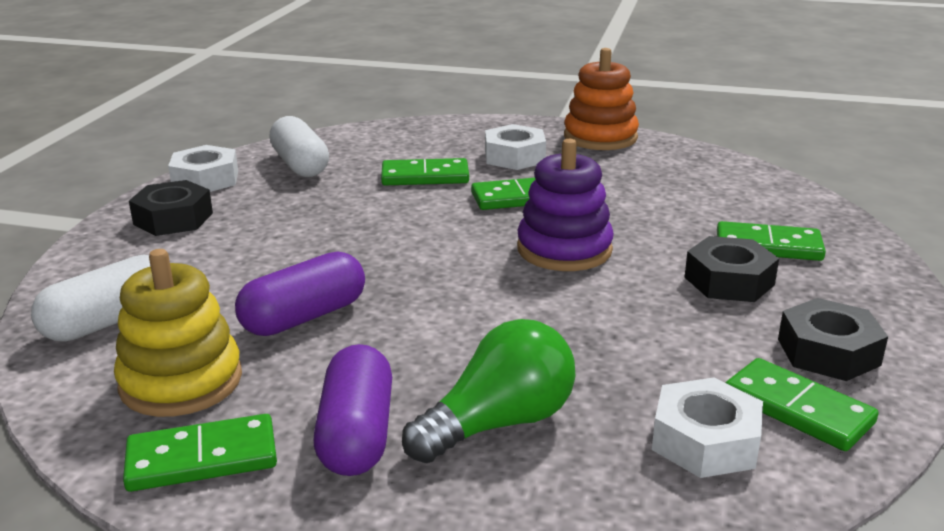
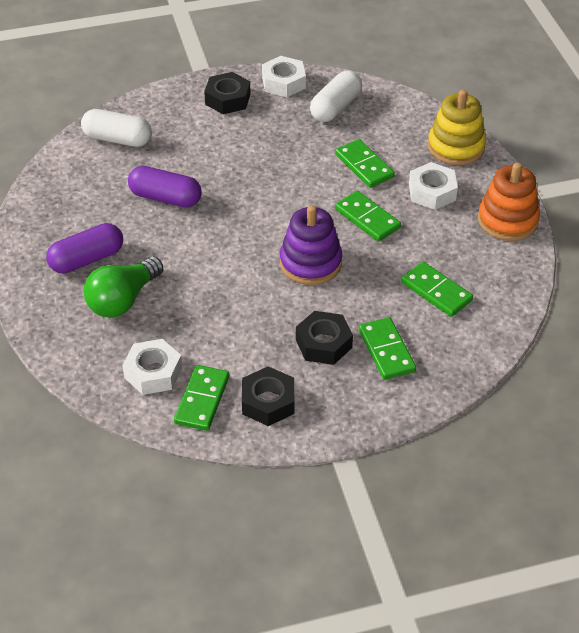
camera: 60 degrees right, 20 degrees up
yellow stacking toy [114,249,242,417] -> yellow stacking toy moved to [428,89,486,165]
green domino [123,414,277,492] -> green domino moved to [401,262,473,317]
green light bulb [402,319,575,463] -> green light bulb turned 105 degrees clockwise [84,256,163,318]

